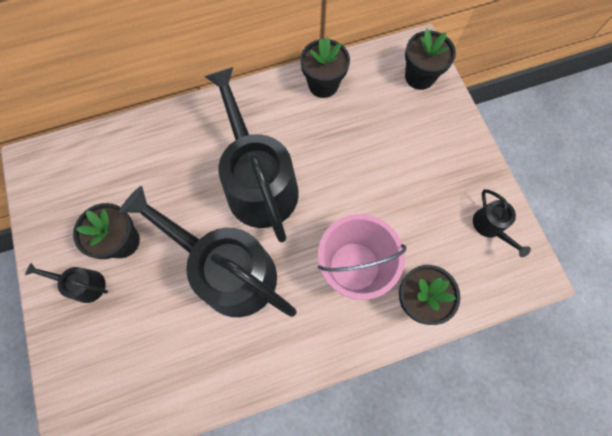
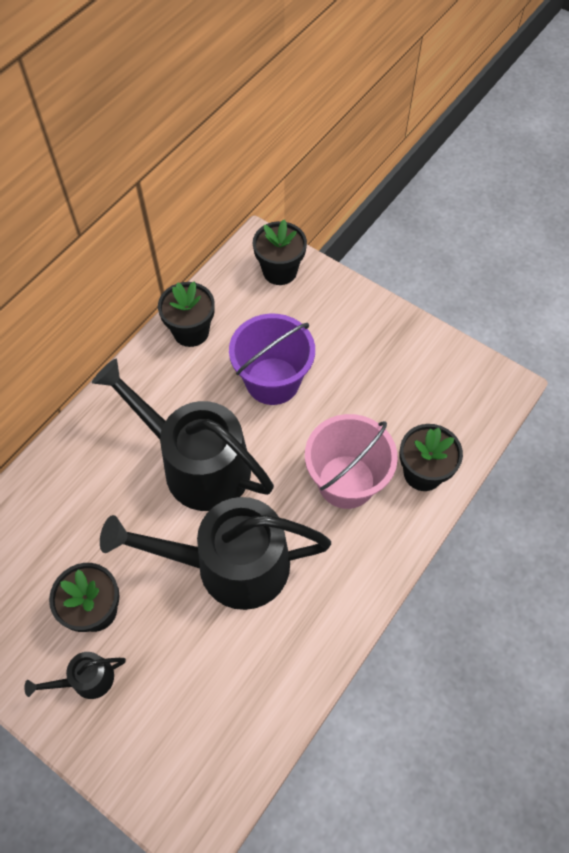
camera: 35 degrees left, 10 degrees down
black watering can [473,189,531,257] -> none
none -> purple bucket [229,314,315,405]

